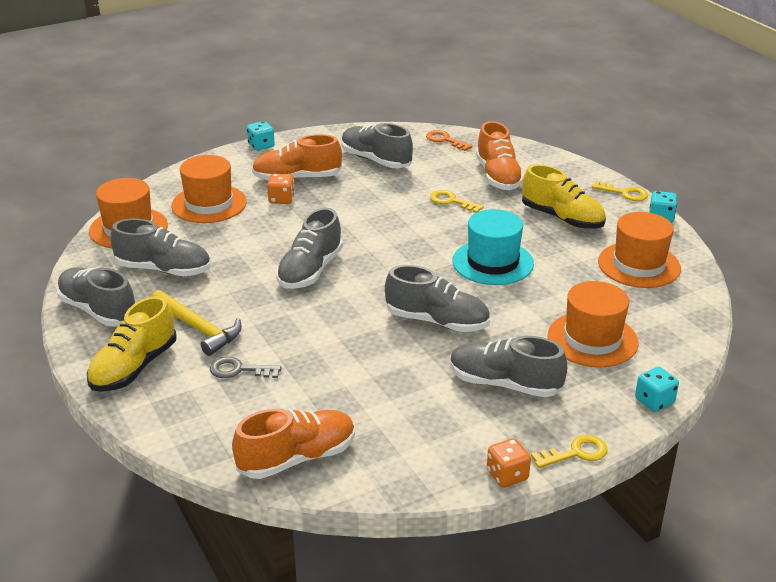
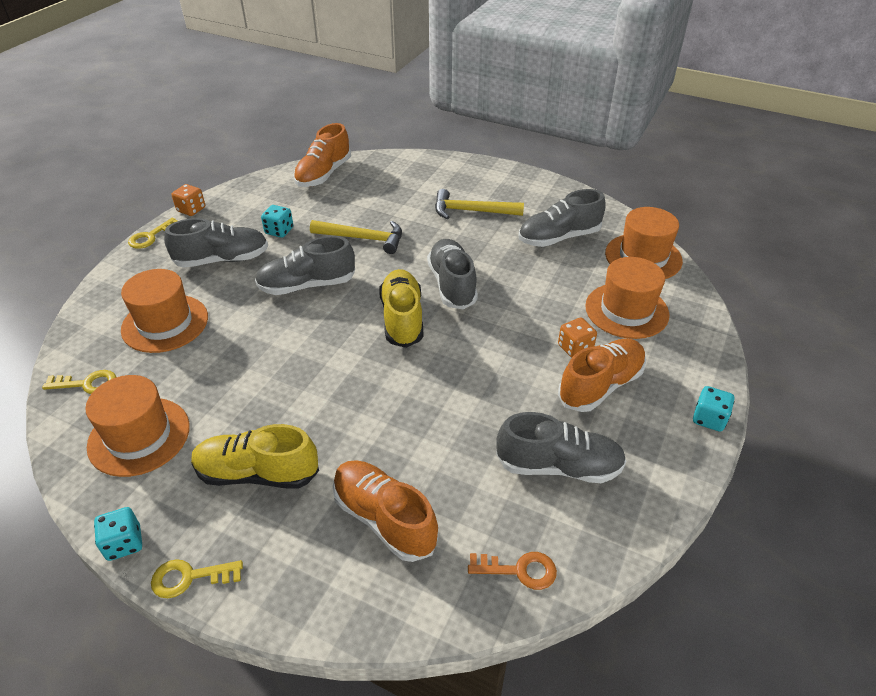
camera: 145 degrees right, 10 degrees up
grey shoe [57,267,135,326] -> none
yellow shoe [87,296,177,392] -> yellow shoe moved to [379,269,424,348]
grey key [210,356,282,378] -> none
yellow key [430,190,484,213] -> yellow key moved to [42,370,116,394]
turquoise hat [452,209,534,285] -> none
turquoise dice [635,366,679,412] -> turquoise dice moved to [261,205,293,238]
none -> yellow hammer [310,220,402,254]

